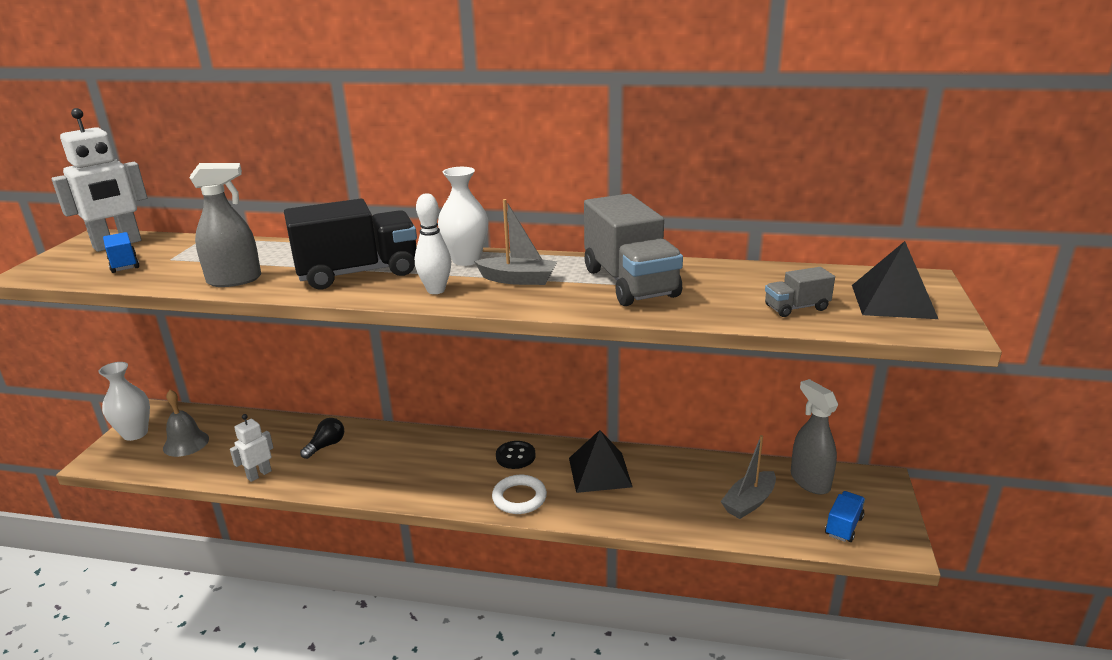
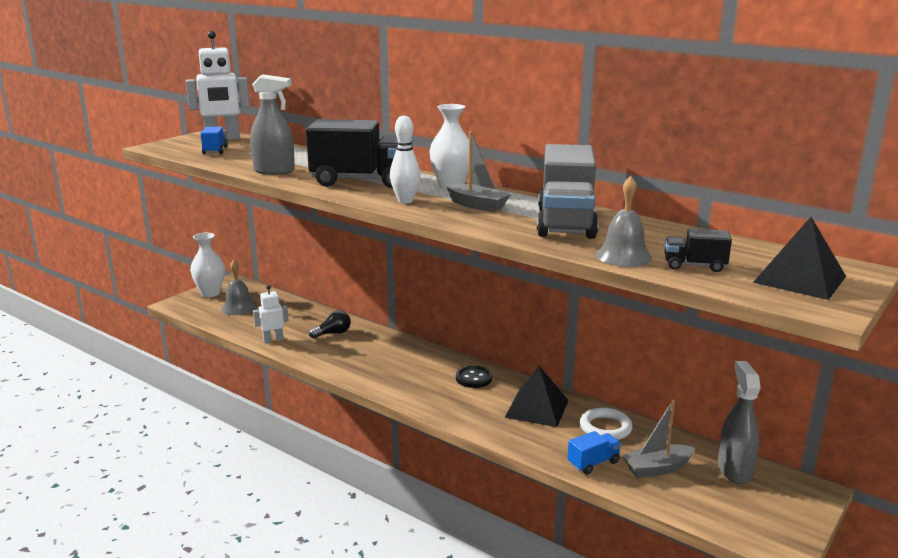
camera: 25 degrees right, 5 degrees down
white ring [492,475,547,514] -> white ring moved to [580,407,633,440]
grey truck [765,267,835,317] -> black truck [665,229,732,272]
blue truck [825,491,865,542] -> blue truck moved to [567,431,621,475]
none -> grey bell [596,176,652,267]

